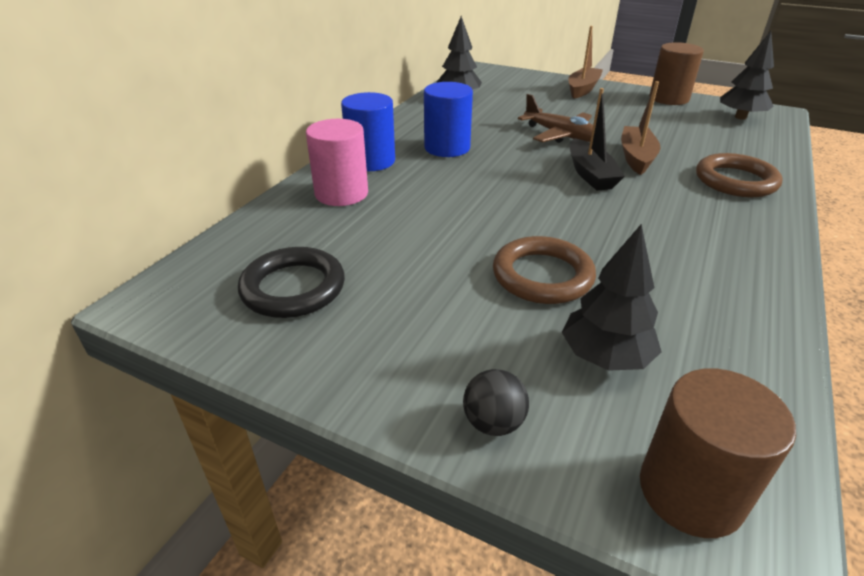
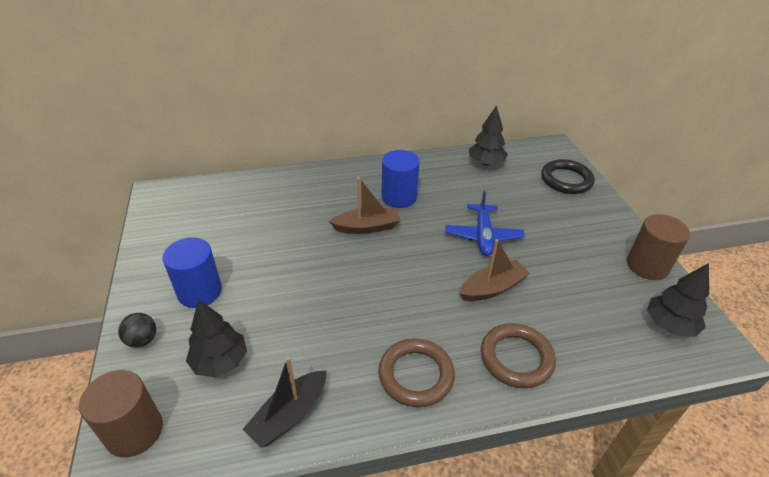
camera: 50 degrees right, 5 degrees up
black ring [238,247,345,318] -> black ring moved to [541,159,595,194]
pink cylinder [306,119,368,206] -> none
blue cylinder [341,92,395,171] -> blue cylinder moved to [163,237,222,308]
brown ring [493,236,596,304] -> brown ring moved to [378,338,455,407]
brown plane [518,94,593,143] -> blue plane [445,191,525,256]
brown boat [568,26,603,99] -> brown boat moved to [329,177,401,234]
black boat [570,88,625,191] -> black boat moved to [243,357,326,448]

